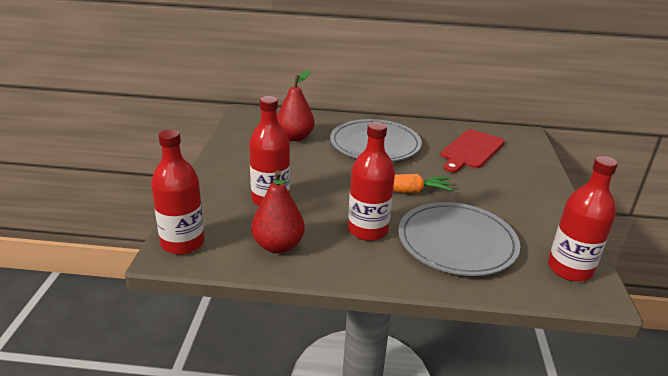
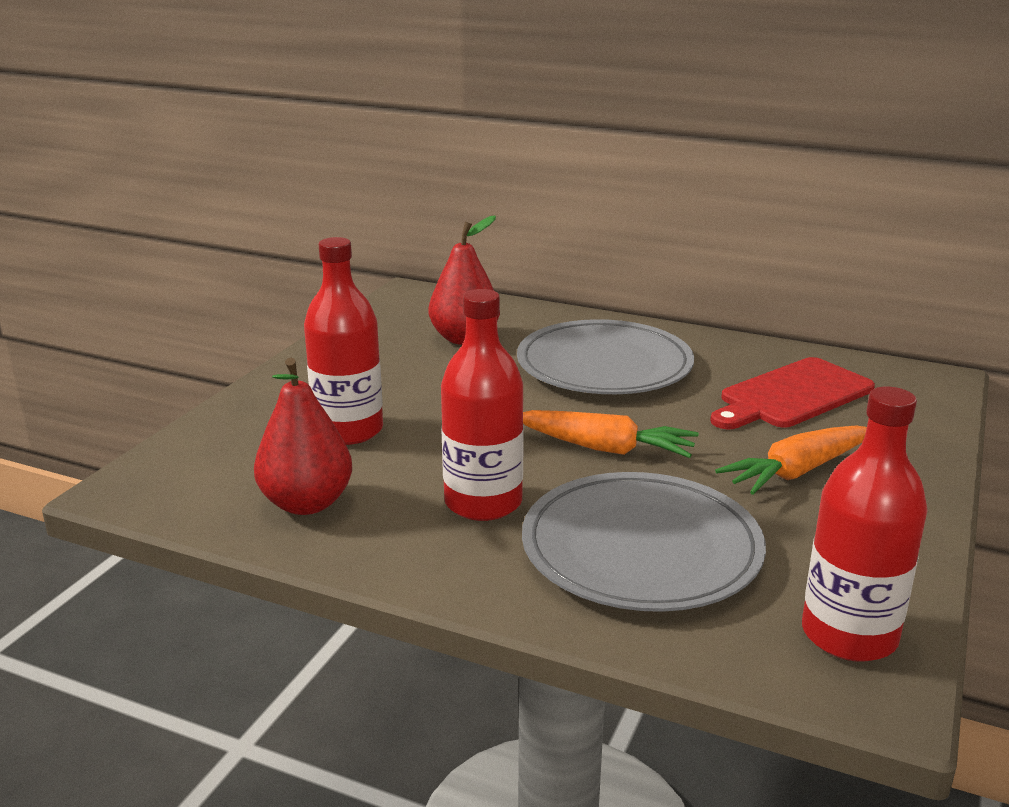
camera: 20 degrees right, 5 degrees down
red bottle [151,129,205,255] -> none
none -> orange carrot [715,425,867,495]

